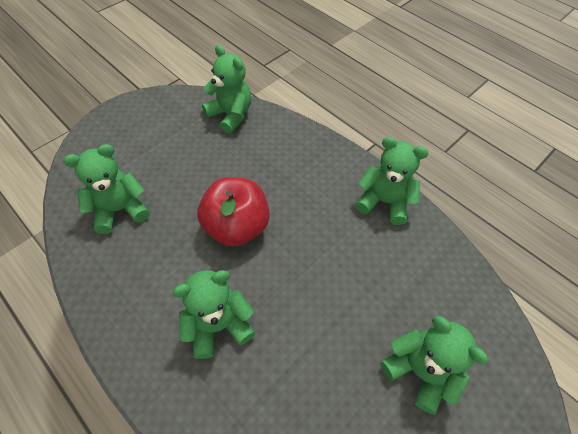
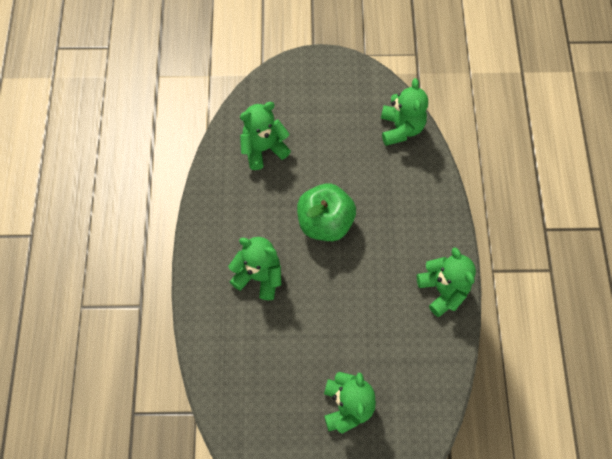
camera: 45 degrees right, 10 degrees up
green teddy bear [63,144,149,234] -> green teddy bear turned 45 degrees counterclockwise [240,102,291,170]
red apple [197,177,270,246] -> green apple [297,183,356,241]

